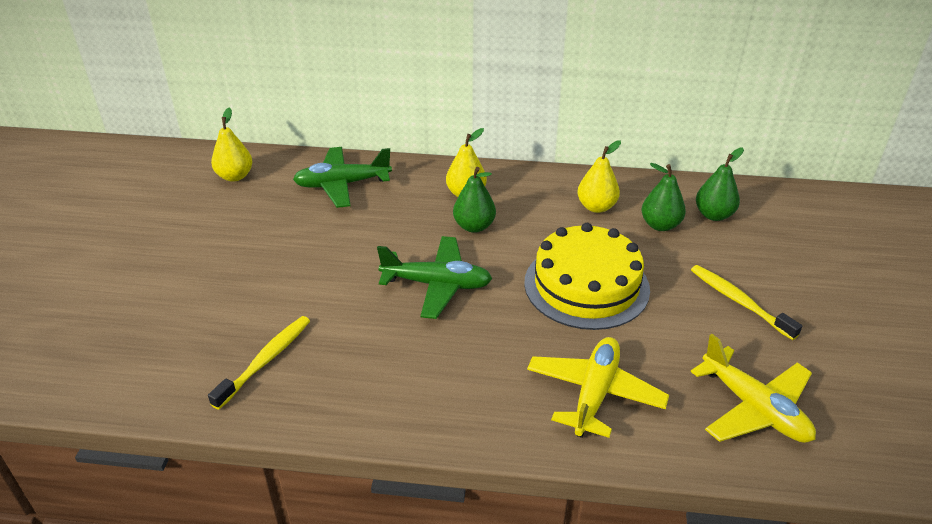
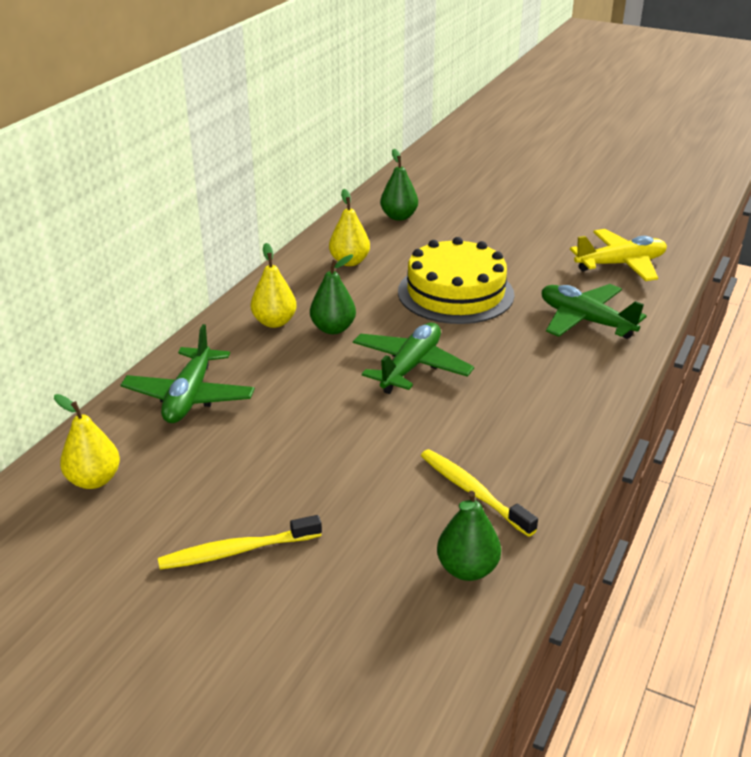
camera: 70 degrees left, 5 degrees down
yellow plane [527,337,669,438] -> green plane [542,284,647,339]
green pear [642,163,686,231] -> green pear moved to [437,491,501,581]
yellow toothbrush [691,265,802,340] -> yellow toothbrush moved to [158,515,322,570]

